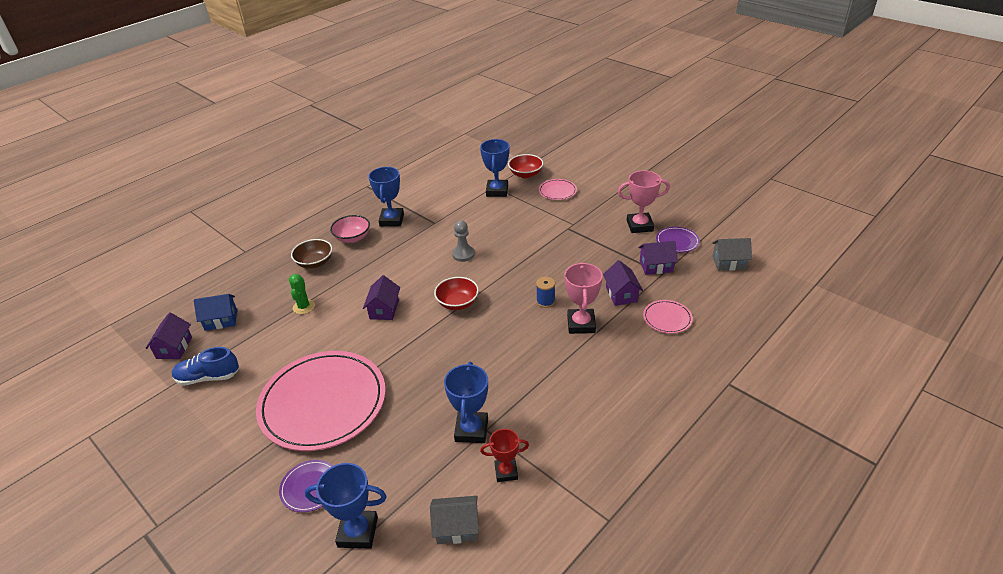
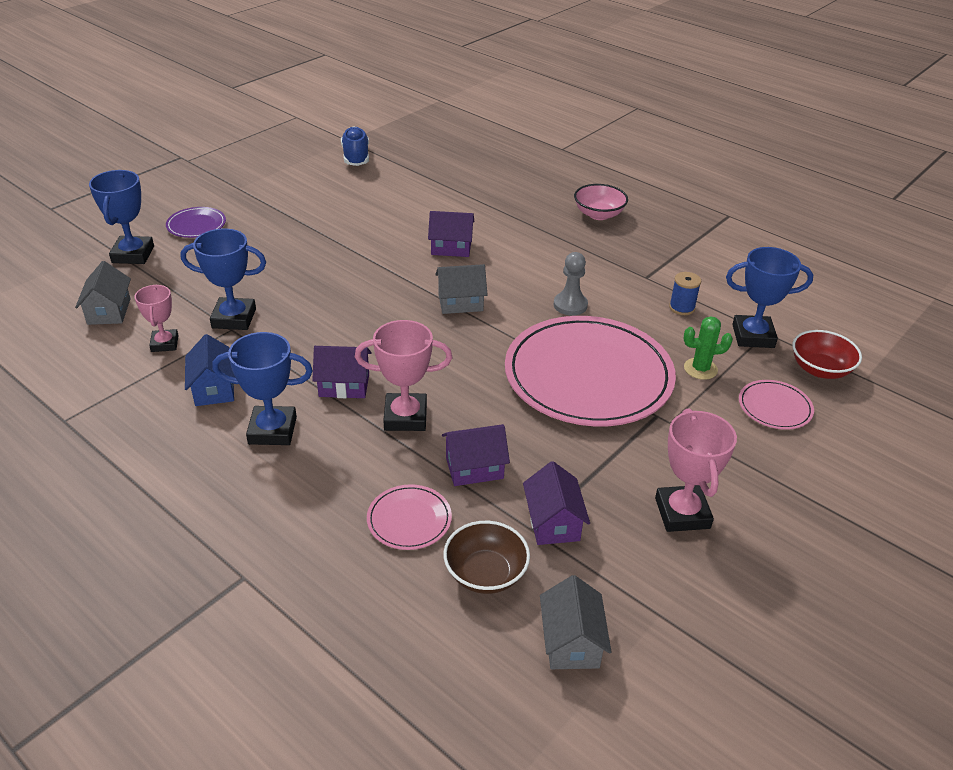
camera: 85 degrees right, 0 degrees up
purple house [145,312,192,359] -> purple house moved to [312,346,372,398]
blue house [194,294,237,331] -> blue house moved to [185,334,235,406]
pink plate [256,351,386,451] -> pink plate moved to [505,316,676,426]
green cactus [289,274,315,314] -> green cactus moved to [683,316,733,380]
brown bowl [291,239,332,269] -> brown bowl moved to [443,521,530,594]
blue trophy [368,167,404,227] -> blue trophy moved to [212,332,313,445]
red bowl [434,277,479,310] -> grey house [435,264,488,314]
red trophy [480,429,529,482] -> pink trophy [135,285,179,352]
blue spool [536,277,555,308] -> blue spool moved to [669,272,701,315]
purple plate [656,227,700,253] -> none

